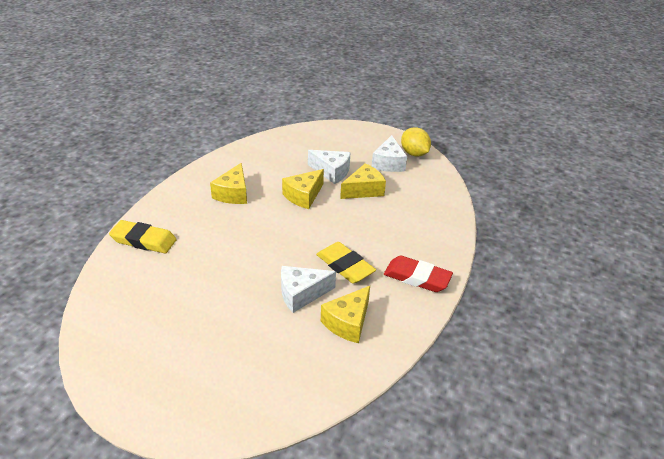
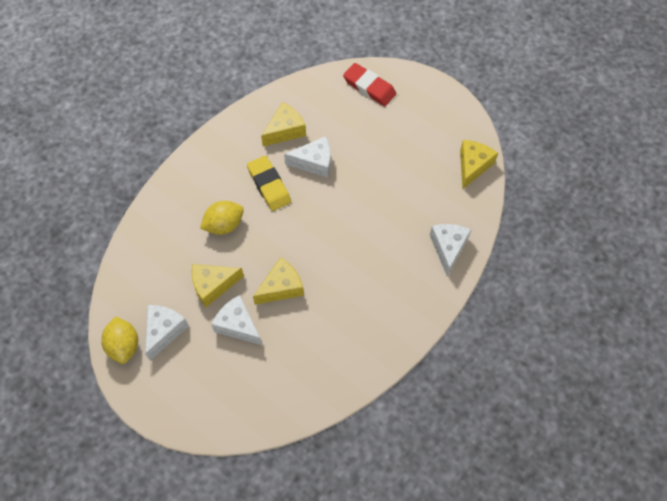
camera: 165 degrees left, 25 degrees up
yellow eraser [109,220,177,253] -> white cheese [430,224,471,276]
yellow cheese [210,163,247,204] -> yellow cheese moved to [460,140,498,190]
red eraser [384,255,453,292] -> red eraser moved to [343,63,396,106]
none -> yellow lemon [200,201,244,235]

